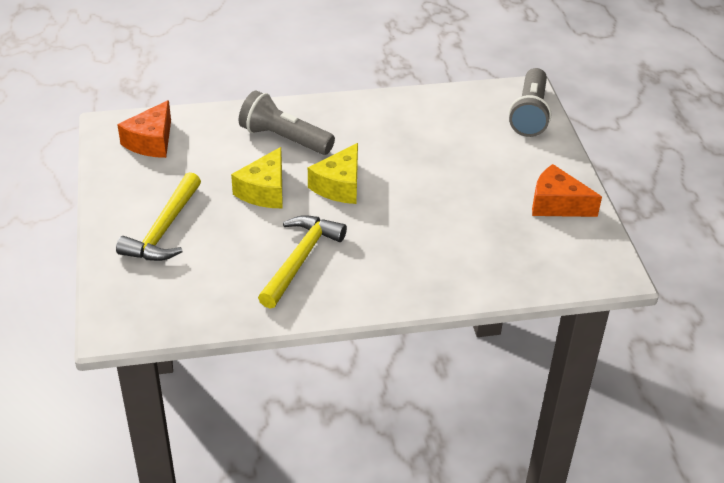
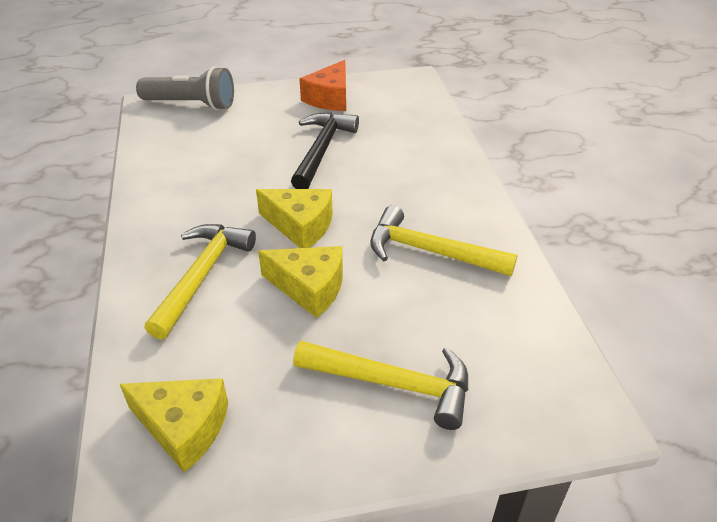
camera: 90 degrees left, 0 degrees up
orange cheese [117,100,171,158] -> yellow cheese [120,378,228,473]
grey flashlight [239,90,335,155] -> yellow hammer [144,224,256,340]
none -> black hammer [291,112,359,189]

